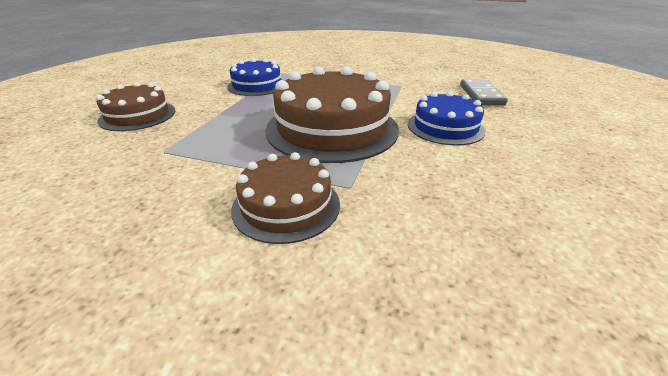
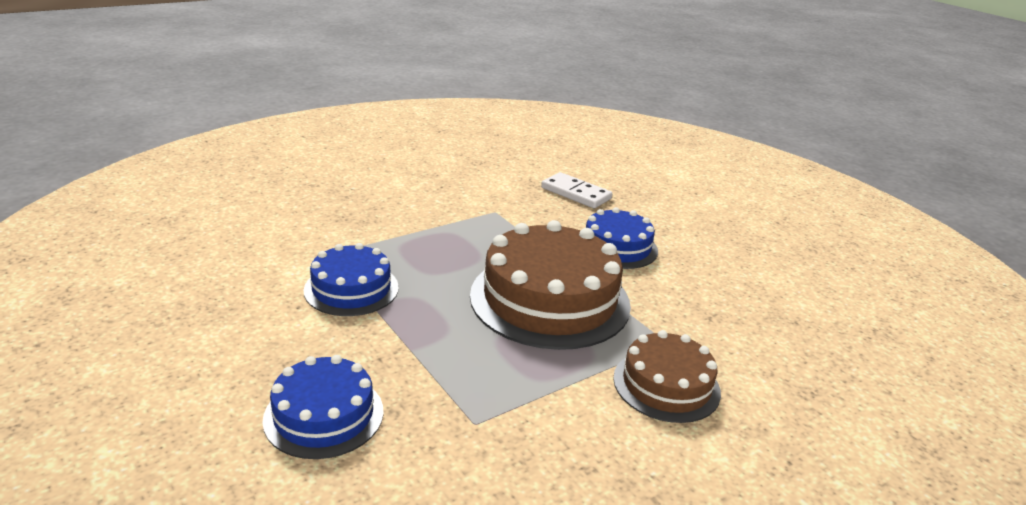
camera: 55 degrees left, 5 degrees down
brown cake [96,82,175,131] -> blue cake [262,355,384,459]
grey domino [460,79,508,106] -> white domino [541,172,612,208]

